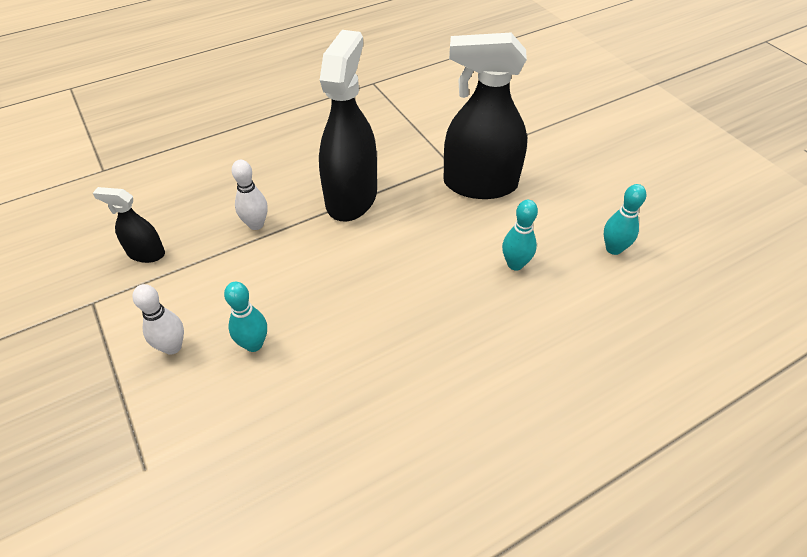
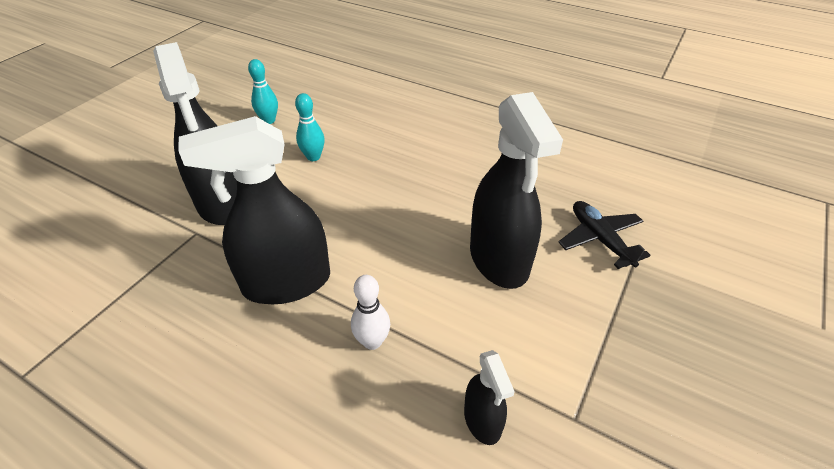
camera: 120 degrees left, 5 degrees down
white bowling pin [132,284,184,355] -> none
turquoise bowling pin [224,282,267,352] -> black spray bottle [470,92,563,289]
none -> black plane [559,201,651,269]

